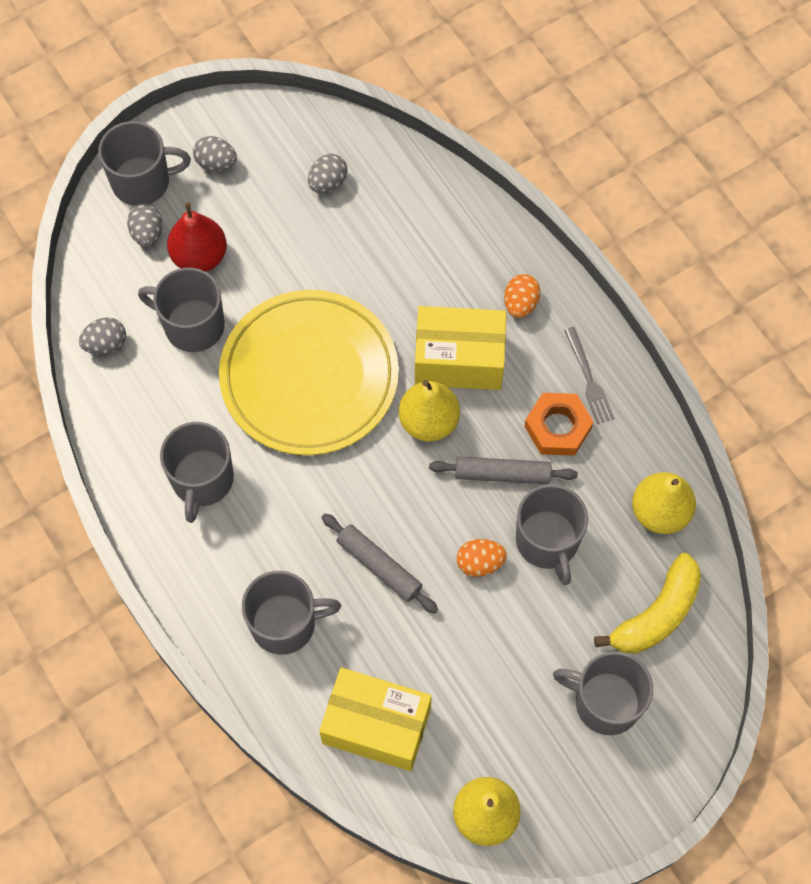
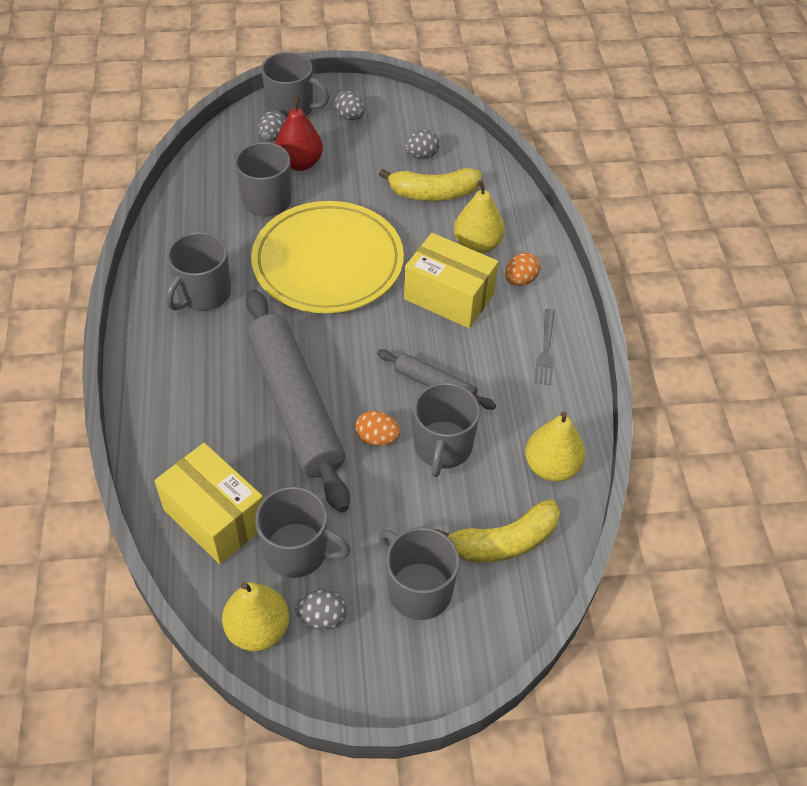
camera: 25 degrees right, 15 degrees down
grey egg [79,317,126,355] -> grey egg moved to [295,590,347,630]
grey mug [242,571,341,655] -> grey mug moved to [255,487,351,578]
grey rolling pin [321,513,438,613] -> grey rolling pin [246,289,350,513], size x2.08
yellow pear [399,380,460,442] -> yellow pear moved to [454,180,505,254]
orange nut [524,393,594,456] -> none
none -> yellow banana [379,168,482,201]

